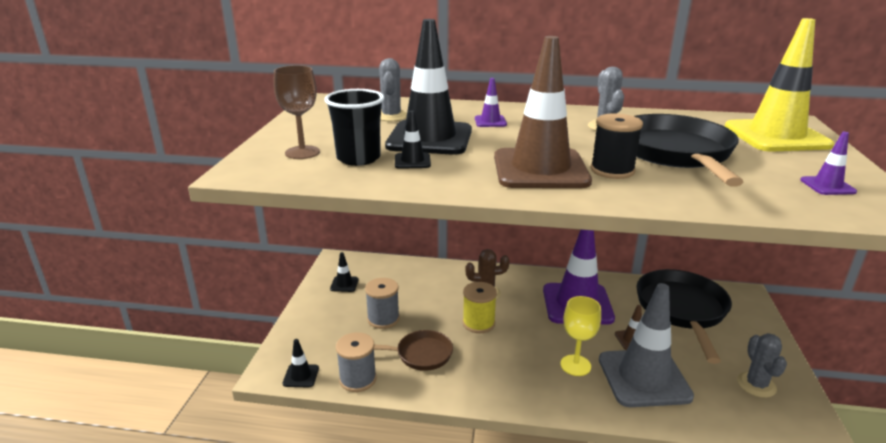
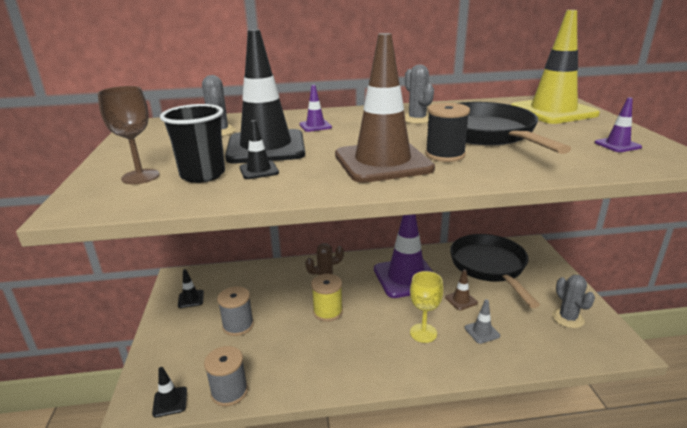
camera: 15 degrees left, 0 degrees up
brown pan [374,330,453,371] -> none
grey traffic cone [599,283,694,407] -> grey traffic cone [465,299,500,344], size x0.41

